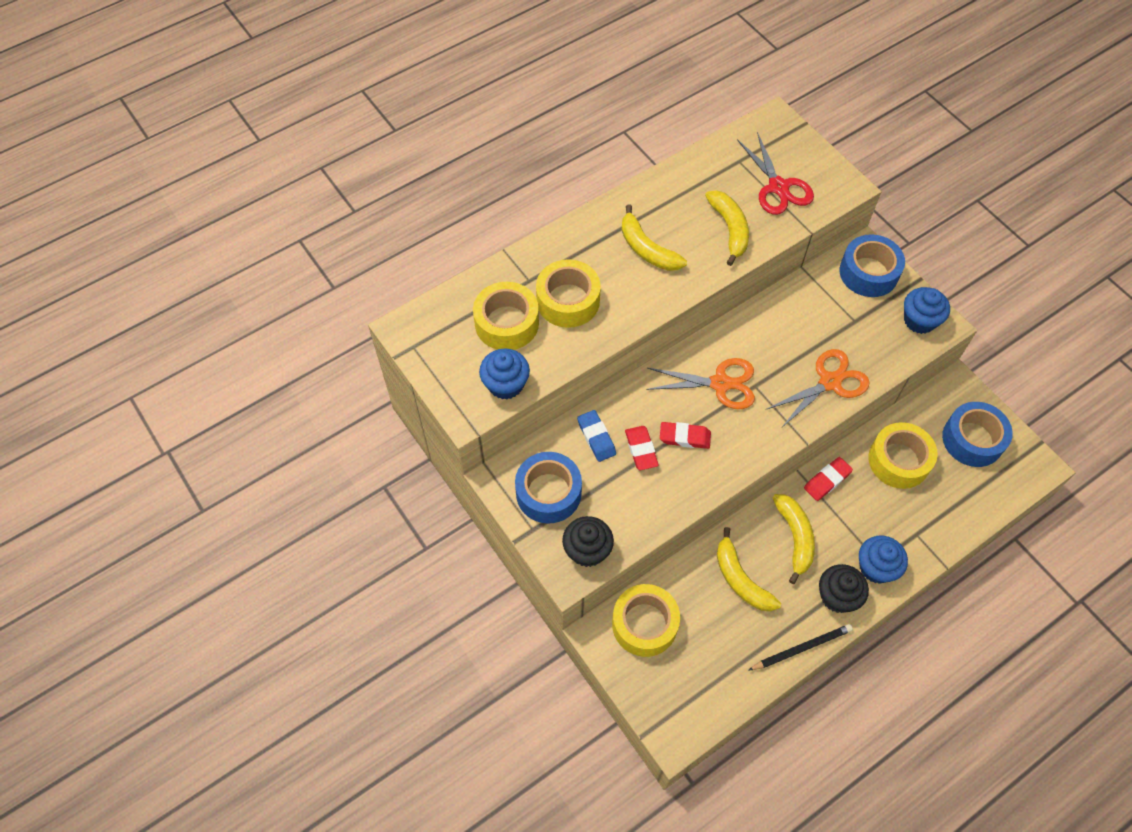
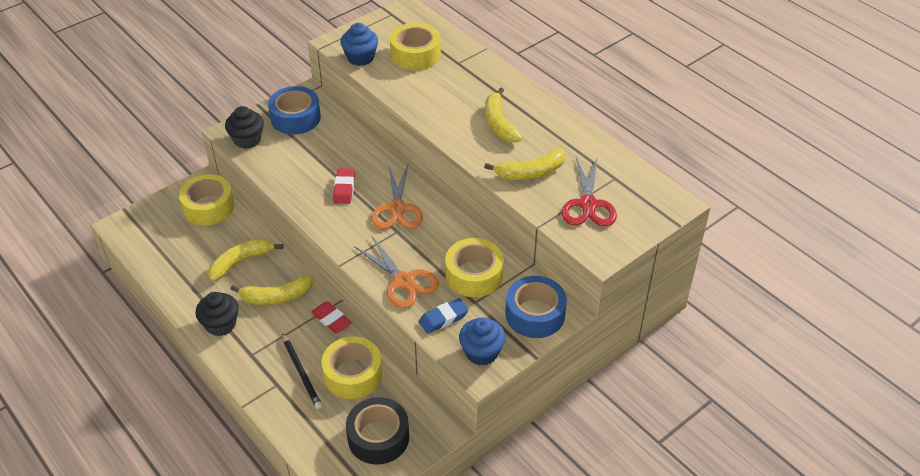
camera: 85 degrees right, 15 degrees down
yellow tape [536,259,601,328] -> yellow tape moved to [445,238,504,297]
blue eraser [577,410,616,462] -> blue eraser moved to [419,298,468,334]
yellow banana [622,205,687,271] -> yellow banana turned 60 degrees counterclockwise [485,88,523,142]
red eraser [625,426,659,470] -> none
red scissors [737,132,814,215] -> red scissors turned 60 degrees counterclockwise [562,157,617,226]
black pencil [749,624,853,670] -> black pencil moved to [282,333,322,409]
blue cupcake [859,535,908,584] -> none
blue tape [942,402,1013,467] -> black tape [346,397,409,465]

